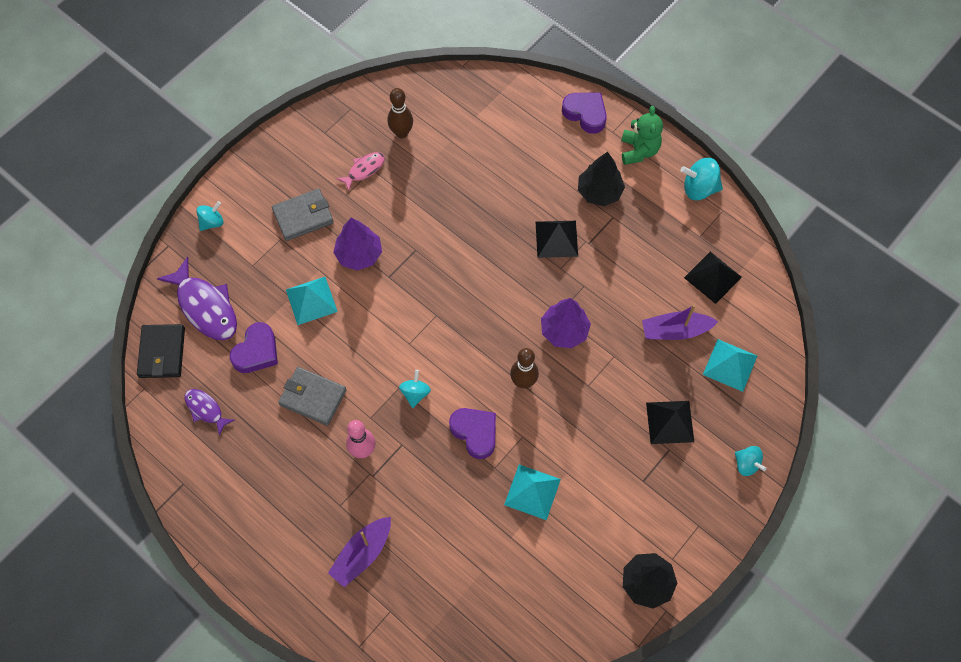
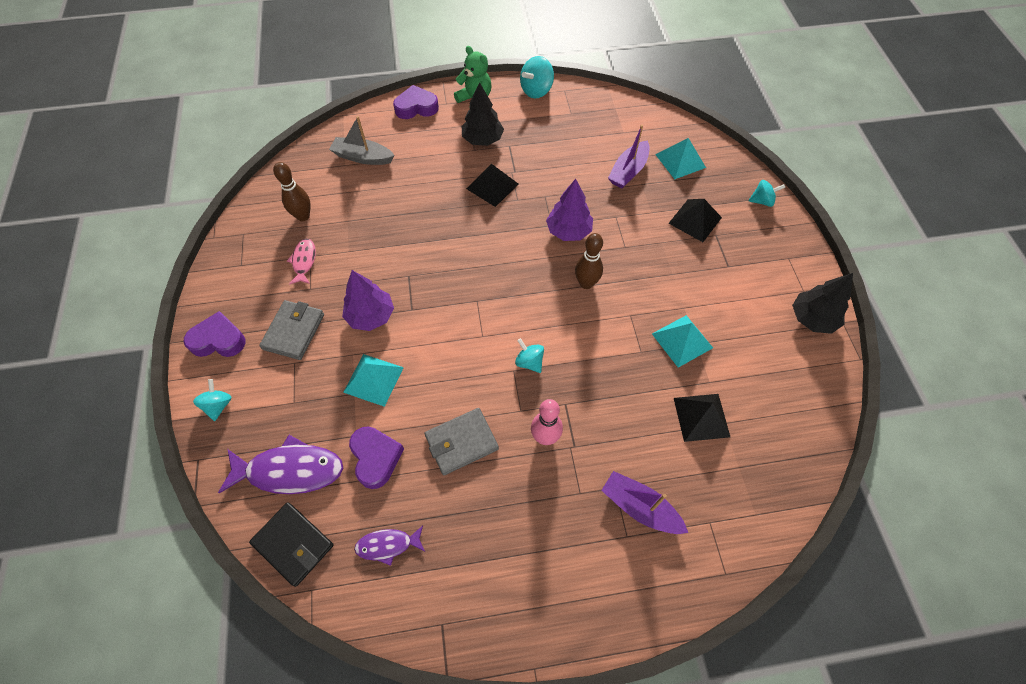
camera: 50 degrees left, 5 degrees down
purple boat [328,517,391,587] -> purple boat turned 135 degrees clockwise [601,471,688,534]
purple heart [449,408,496,459] -> purple heart moved to [183,311,245,357]
black pyramid [684,252,742,304] -> black pyramid moved to [674,394,730,442]
none -> grey boat [329,116,395,165]

